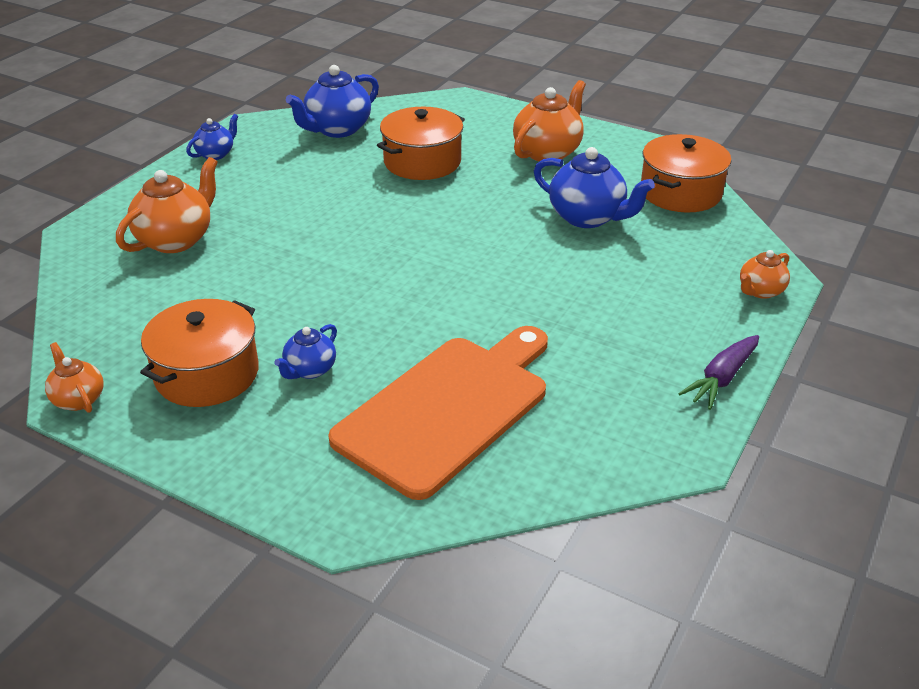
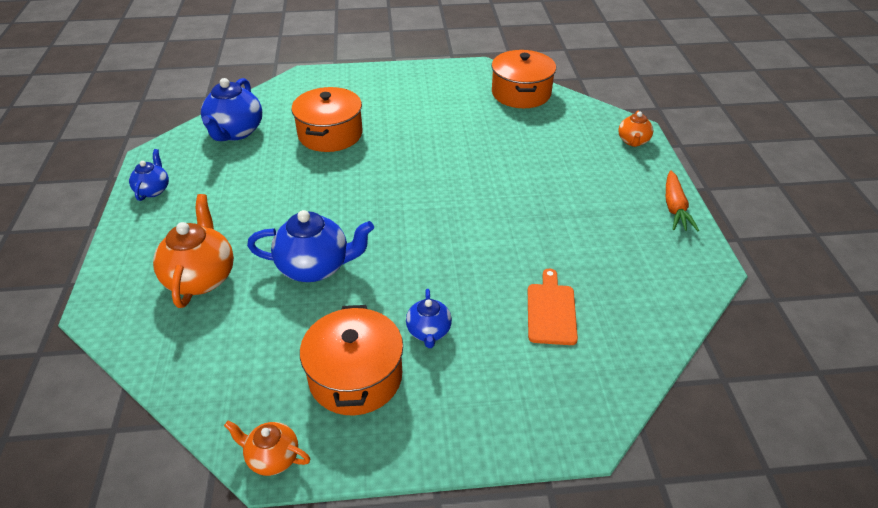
camera: 35 degrees left, 5 degrees up
orange cutting board [328,326,548,500] -> orange cutting board [528,269,578,345], size x0.46
orange teapot [513,80,586,162] -> none
blue teapot [534,147,655,228] -> blue teapot moved to [247,210,374,282]
purple carrot [678,335,759,410] -> orange carrot [666,170,699,231]

